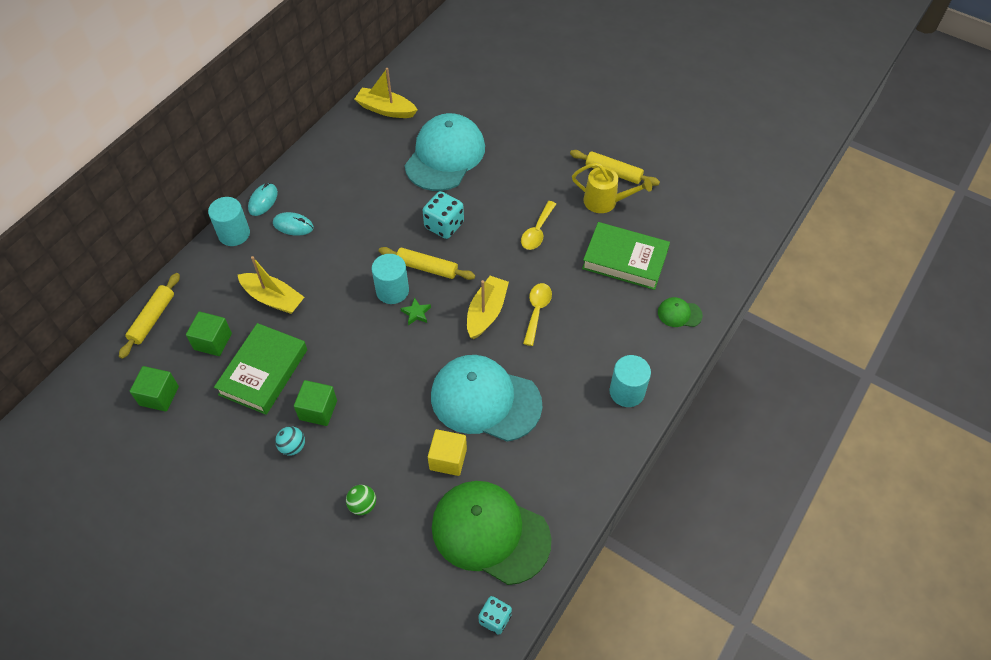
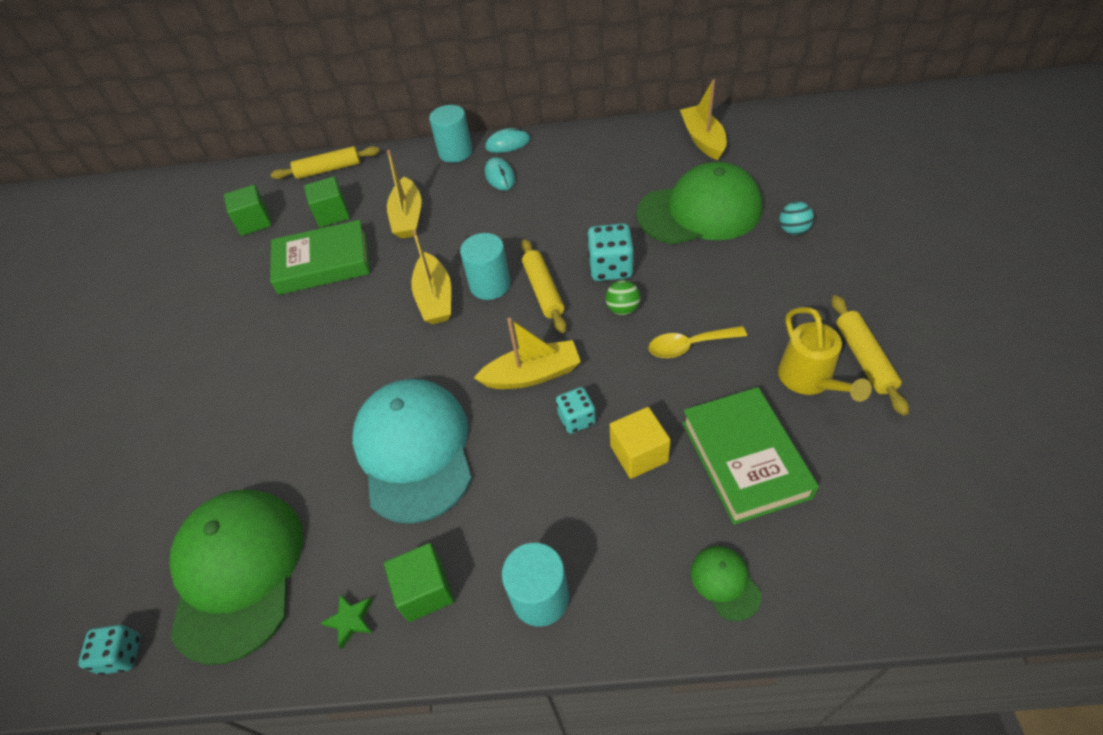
camera: 60 degrees right, 5 degrees down
turquoise ball [275,426,305,456] -> turquoise ball moved to [779,202,814,235]
green cube [294,380,337,426] -> green cube moved to [384,543,454,622]
green ball [346,485,376,515] -> green ball moved to [606,280,641,315]
green star [400,297,431,325] -> green star moved to [321,594,373,649]
turquoise cap [405,113,485,191] -> green cap [637,162,762,245]
yellow cube [428,429,467,476] -> yellow cube moved to [610,407,671,479]
yellow spoon [523,283,552,346] -> turquoise dice [556,387,596,434]
none -> yellow boat [411,230,451,324]

